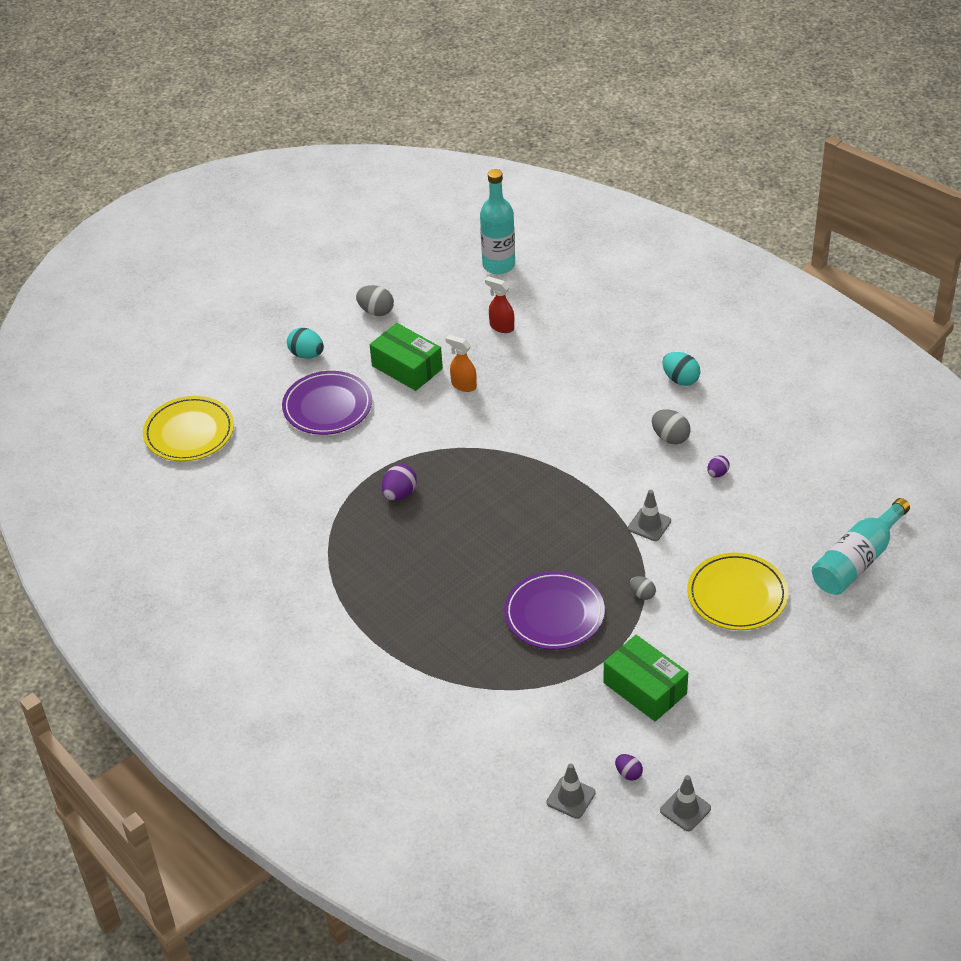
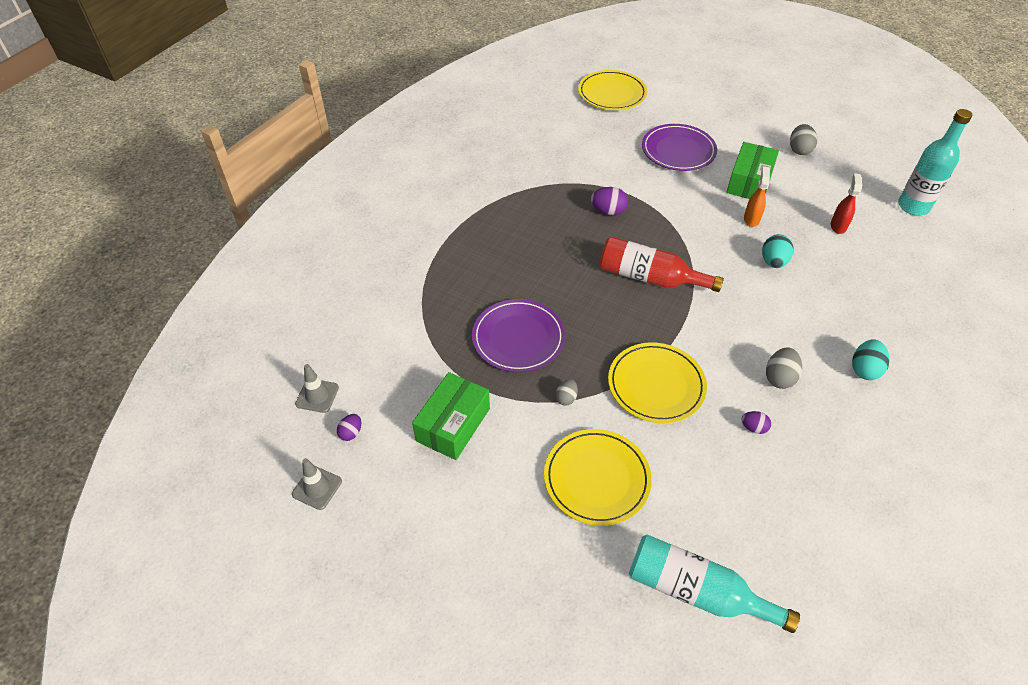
camera: 70 degrees right, 5 degrees up
turquoise egg [287,328,324,359] -> turquoise egg moved to [762,234,793,268]
grey traffic cone [628,490,671,541] -> yellow plate [608,342,707,423]
none -> red bottle [599,236,724,292]

